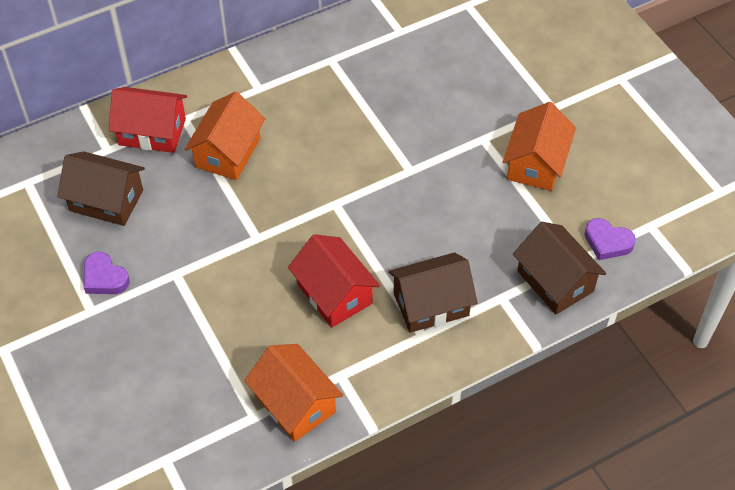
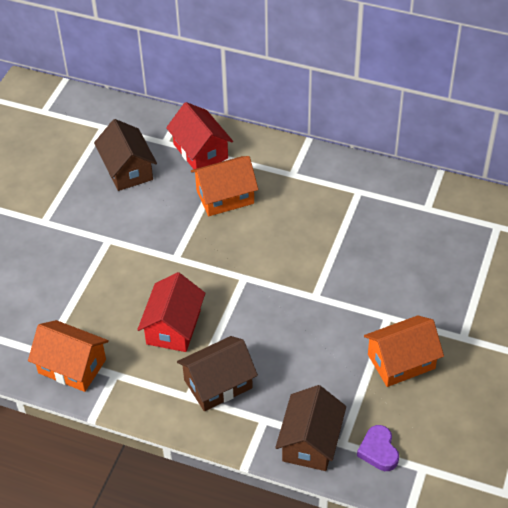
camera: 50 degrees right, 5 degrees down
purple heart [84,251,130,294] -> none
orange house [244,344,343,442] -> orange house turned 75 degrees counterclockwise [28,320,109,392]
brown house [388,252,478,333] -> brown house turned 60 degrees counterclockwise [177,336,258,411]

